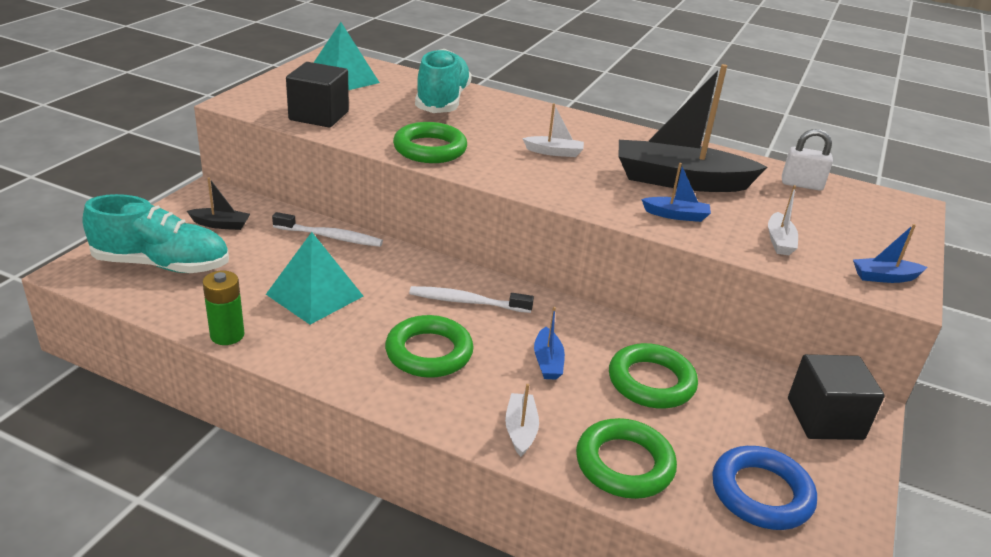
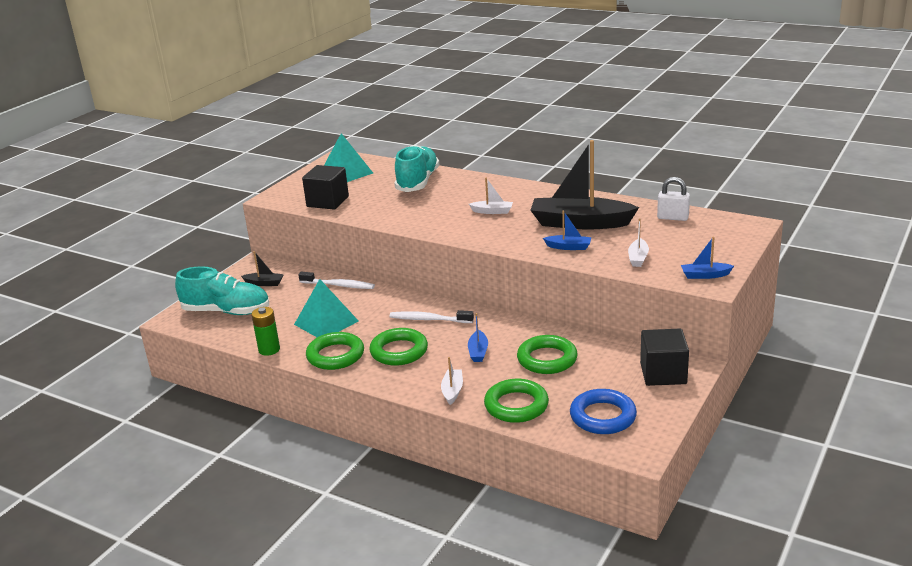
camera: 10 degrees right, 5 degrees down
green ring [393,122,467,163] -> green ring moved to [306,332,364,370]

